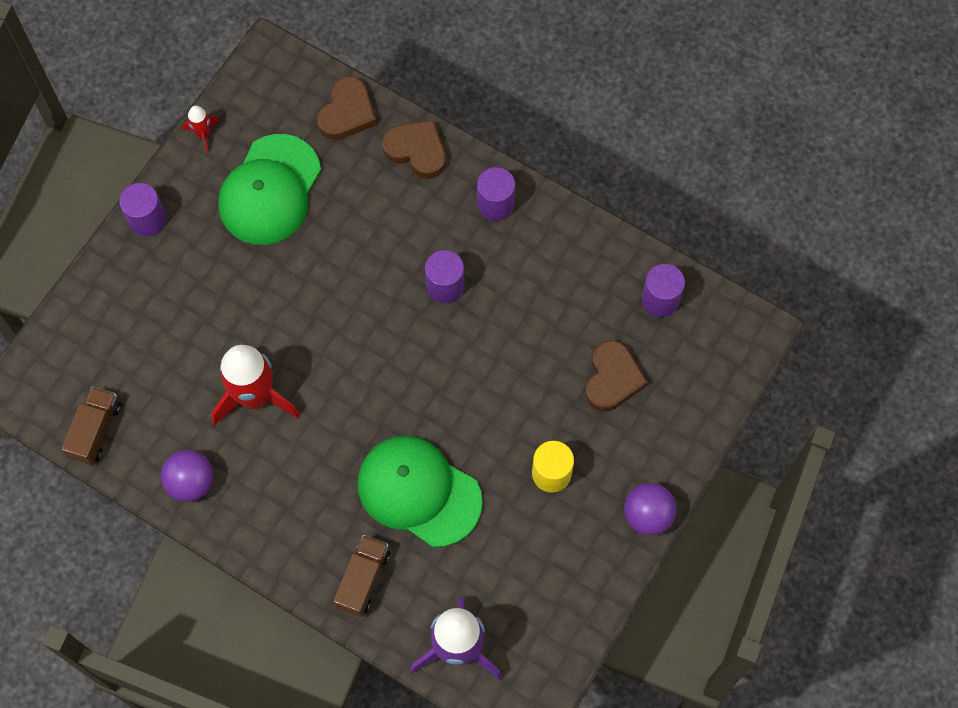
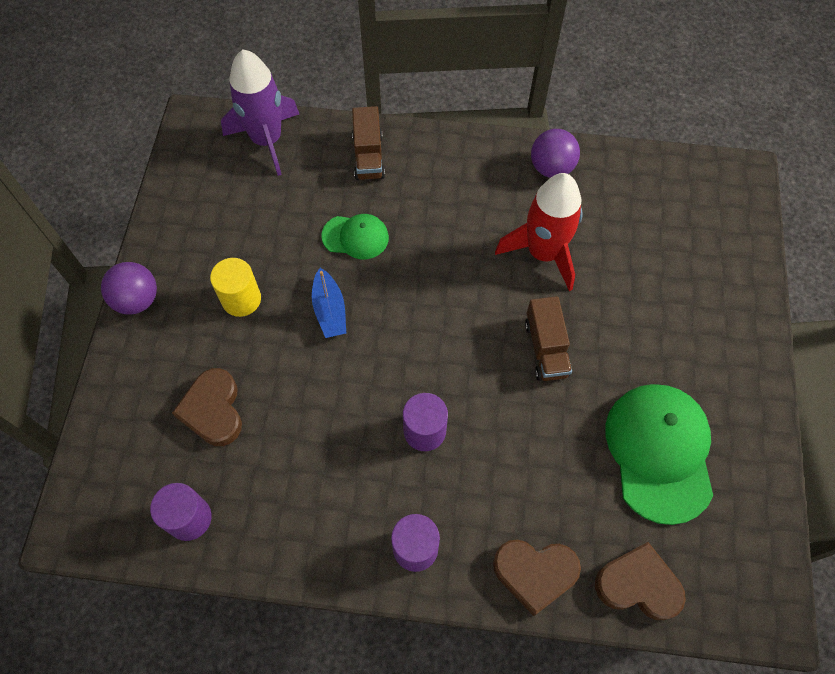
camera: 155 degrees right, 5 degrees down
brown truck [61,386,121,465] -> brown truck moved to [525,296,572,381]
purple cylinder [120,183,166,236] -> none
red rocket [183,106,219,153] -> none
brown heart [317,76,377,140] -> brown heart turned 105 degrees clockwise [595,542,686,620]
green cap [357,436,482,547] -> green cap [321,214,389,259], size x0.54
none -> blue boat [312,268,346,338]

